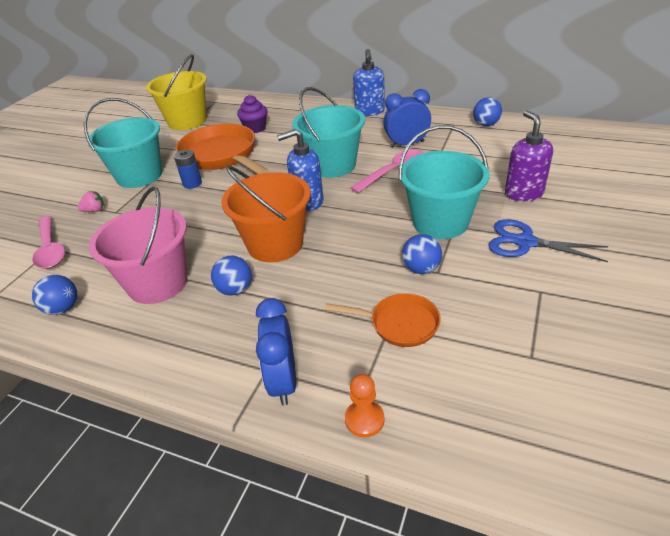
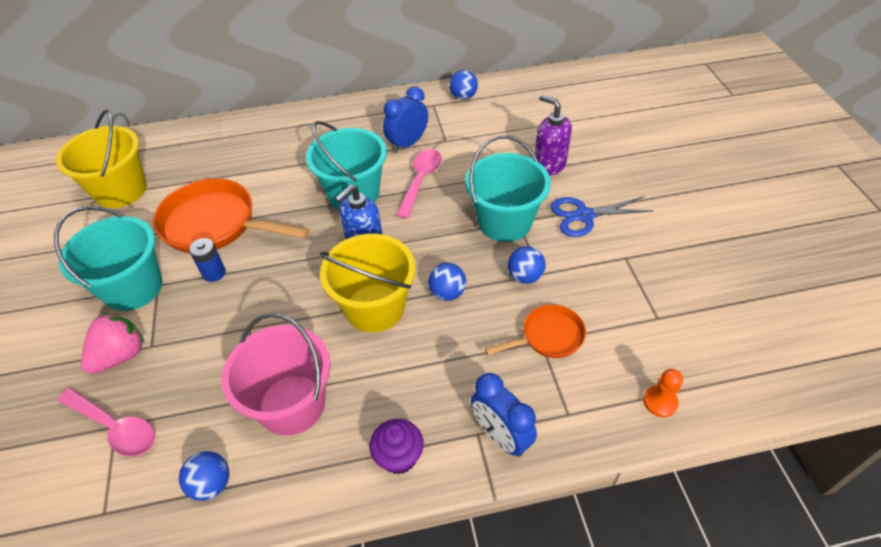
camera: 35 degrees left, 10 degrees up
pink strawberry [77,191,104,212] -> pink strawberry [81,313,144,374], size x1.90
blue ball [211,256,252,296] -> blue ball moved to [428,263,466,301]
orange bucket [221,166,311,263] -> yellow bucket [320,234,415,333]
purple cupcake [237,95,267,133] -> purple cupcake moved to [370,419,424,474]
orange pawn [345,374,385,438] -> orange pawn moved to [643,369,683,417]
blue soap dispenser [353,49,385,116] -> none

